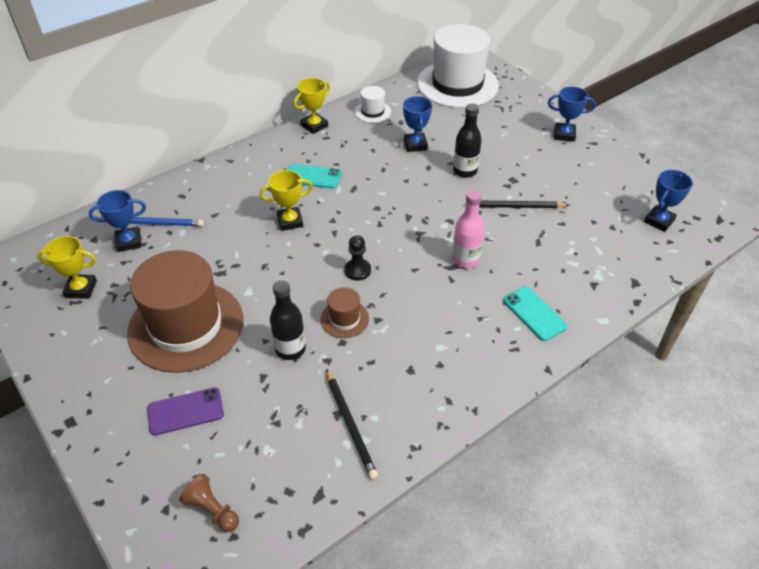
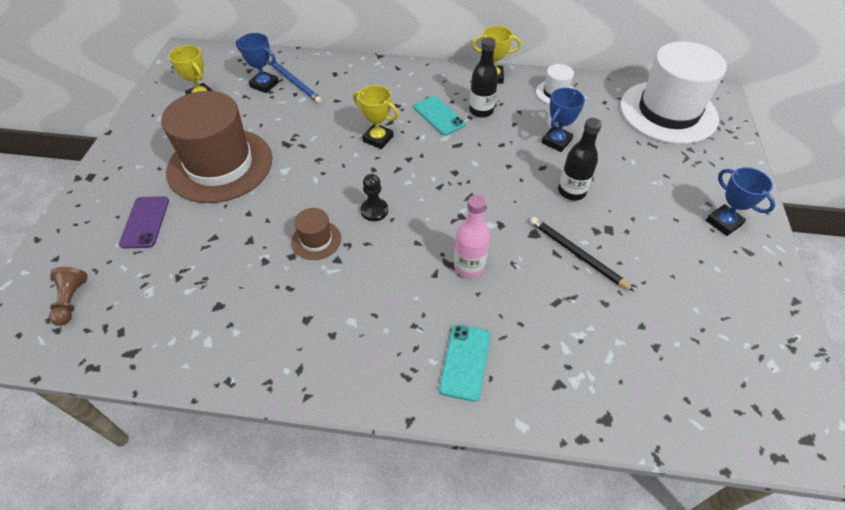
camera: 45 degrees right, 5 degrees up
purple phone [147,387,224,436] -> purple phone turned 60 degrees clockwise [119,196,169,248]
black bottle [270,280,306,360] -> black bottle moved to [469,37,498,118]
black pencil [326,369,378,479] -> none
blue trophy [644,170,693,232] -> none

